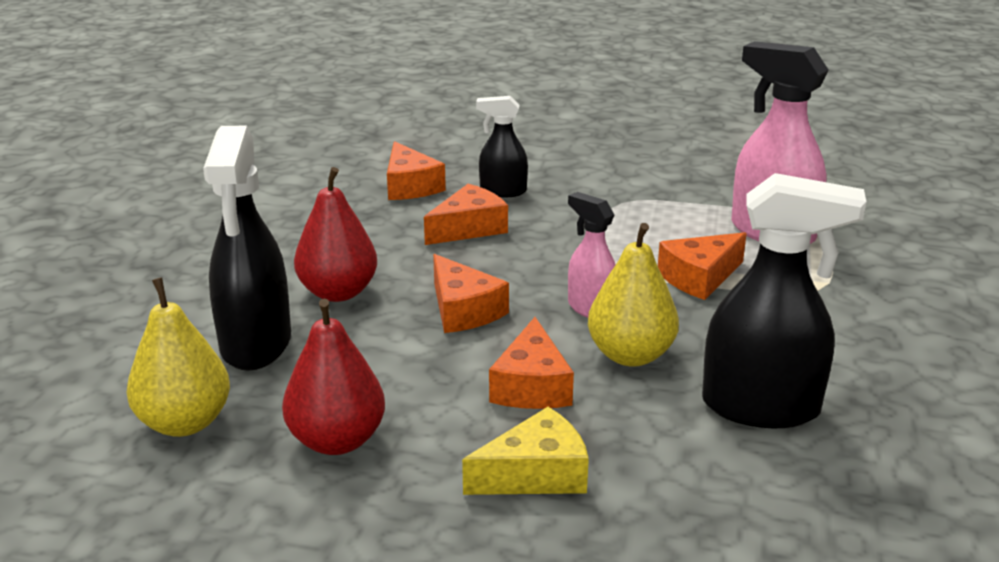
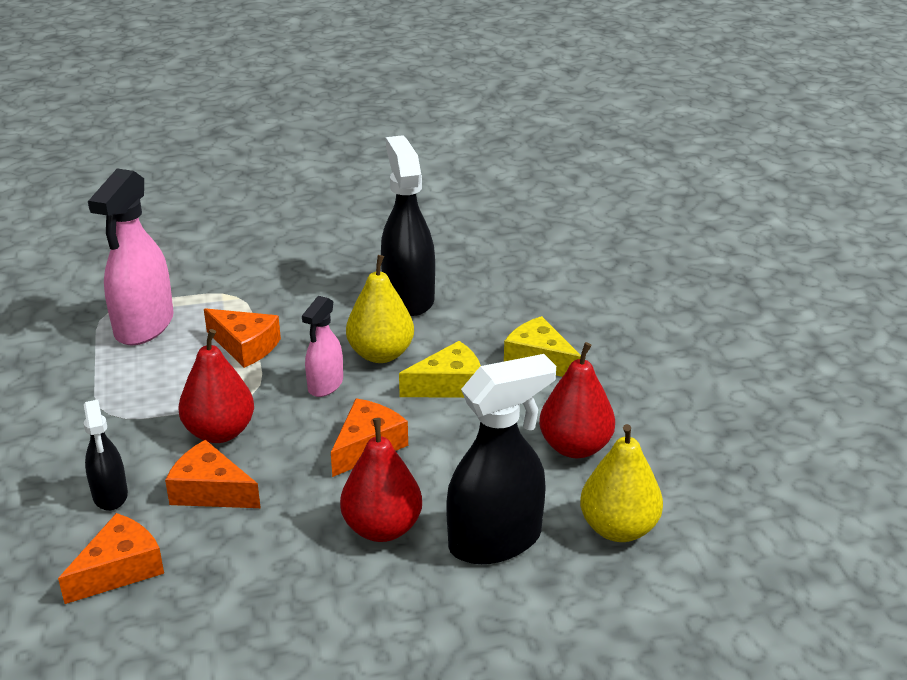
camera: 115 degrees left, 5 degrees up
orange cheese [489,317,574,409] -> yellow cheese [399,341,481,398]
none -> red pear [178,329,254,443]

